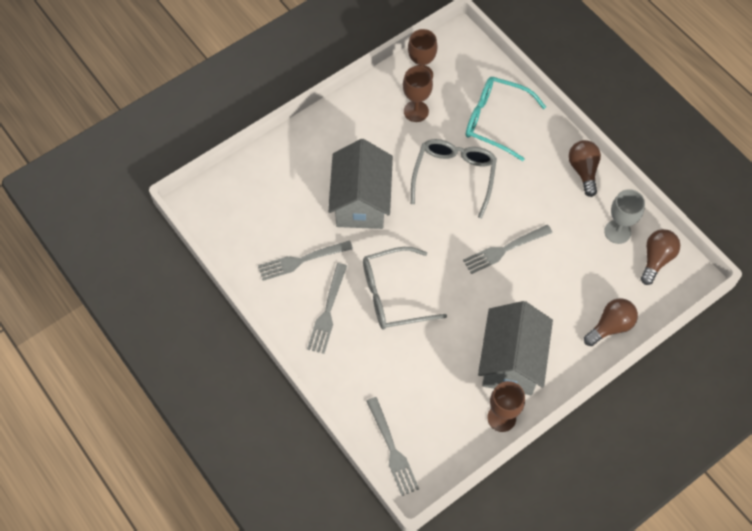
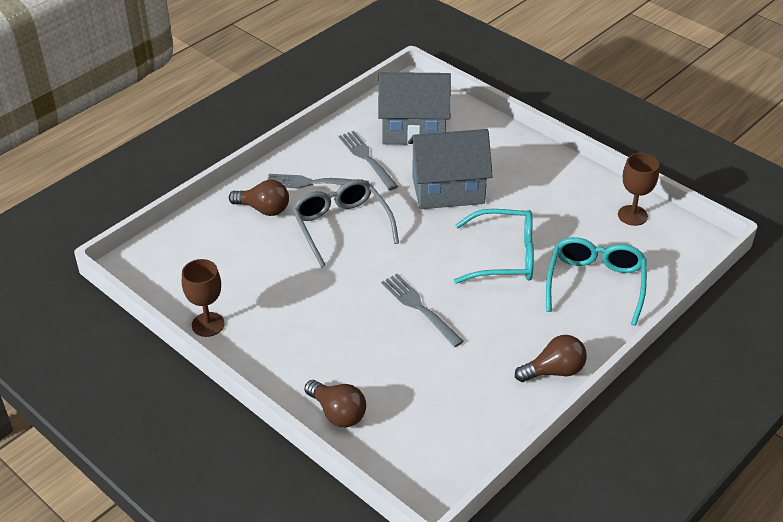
camera: 80 degrees right, 20 degrees down
grey fork [367,397,419,496] -> none
brown goblet [403,66,433,122] -> none
grey glasses [411,139,497,219] -> turquoise glasses [454,209,534,284]
grey house [478,301,553,395] -> grey house moved to [378,72,451,146]
grey goblet [604,189,645,244] -> none
brown light bulb [641,229,680,285] -> brown light bulb moved to [229,180,289,216]

